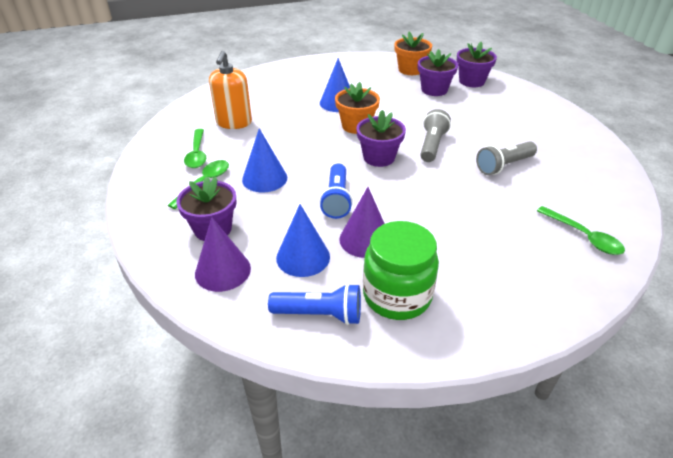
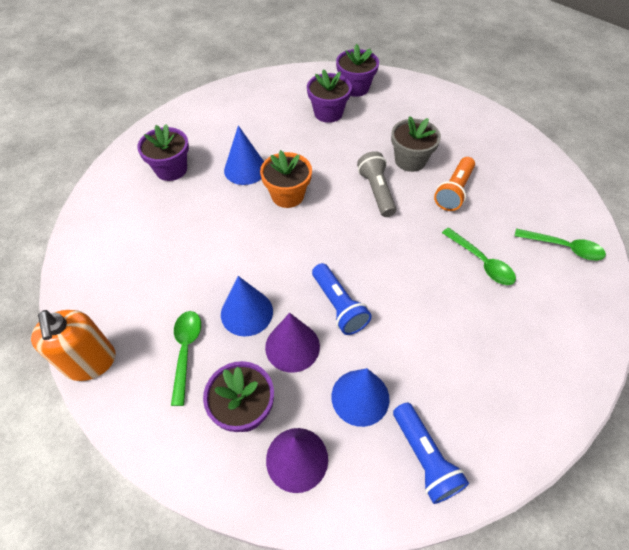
camera: 30 degrees left, 15 degrees up
green spoon [184,129,206,168] -> green spoon moved to [442,227,516,285]
orange soap dispenser [209,51,252,129] -> orange soap dispenser moved to [31,310,115,381]
blue flashlight [268,283,361,325] -> blue flashlight turned 90 degrees clockwise [393,403,469,504]
purple cone [339,187,385,258] -> purple cone moved to [265,313,320,373]
purple flower pot [356,110,406,167] -> purple flower pot moved to [137,124,189,181]
green jar [363,221,439,320] -> none
orange flower pot [394,32,432,75] -> none
grey flashlight [476,141,537,175] -> orange flashlight [434,157,475,211]
none -> grey flower pot [391,116,441,172]

